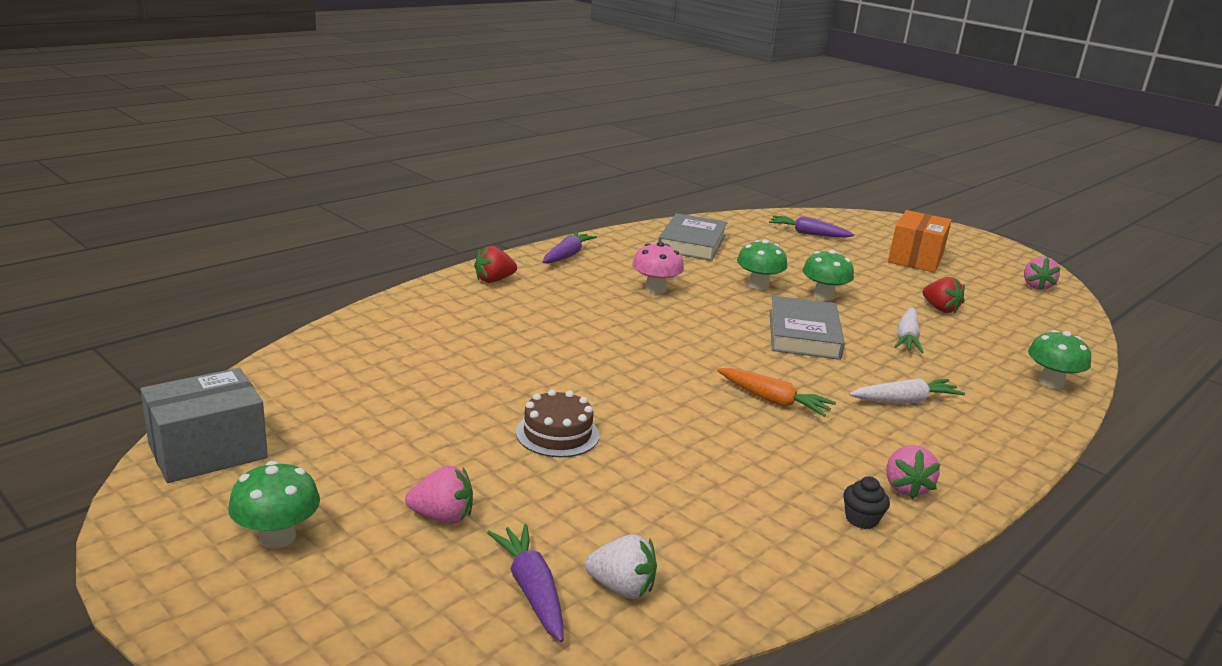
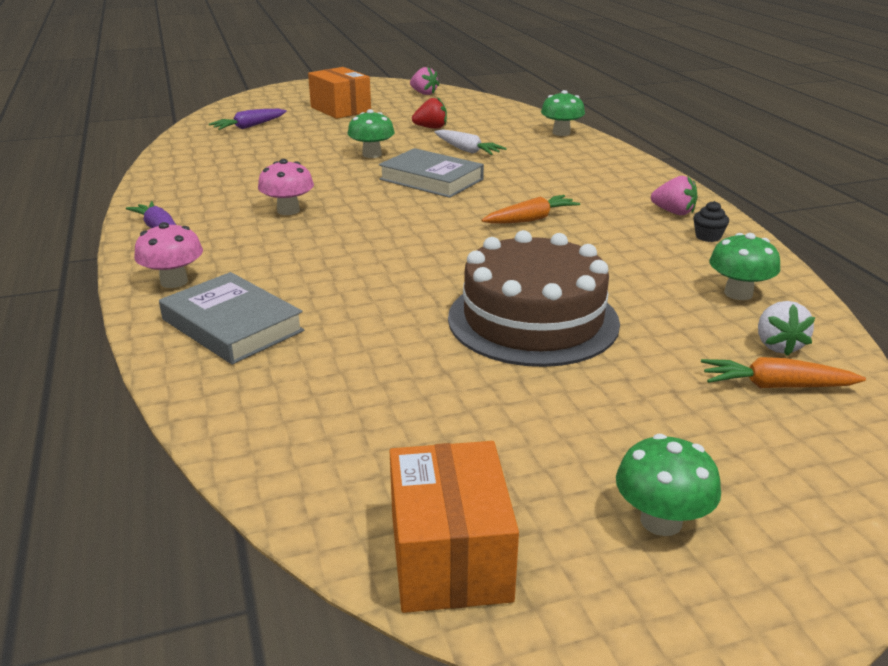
camera: 60 degrees left, 5 degrees up
grey box [140,368,268,483] -> orange box [390,441,519,613]
pink strawberry [405,466,473,524] -> none
red strawberry [474,246,517,283] -> pink mushroom [134,222,203,288]
purple carrot [487,524,564,642] -> orange carrot [701,357,866,388]
brown cake [516,389,599,457] -> brown cake [448,230,620,367], size x2.03
white strawberry [585,534,657,599] -> white strawberry turned 135 degrees clockwise [758,301,815,356]
grey book [658,213,728,261] -> grey book moved to [159,272,304,365]
green mushroom [737,239,787,290] -> green mushroom moved to [709,233,780,300]
white carrot [849,378,965,404] -> none

